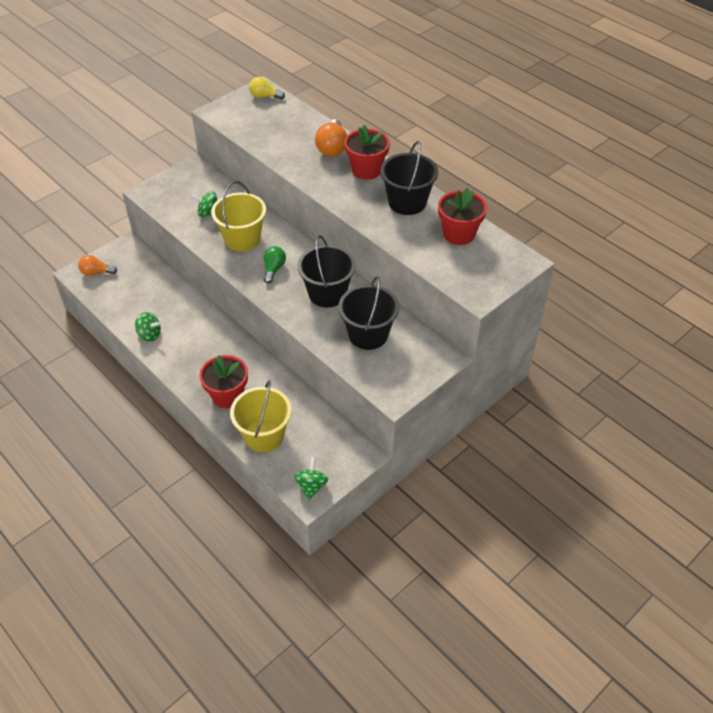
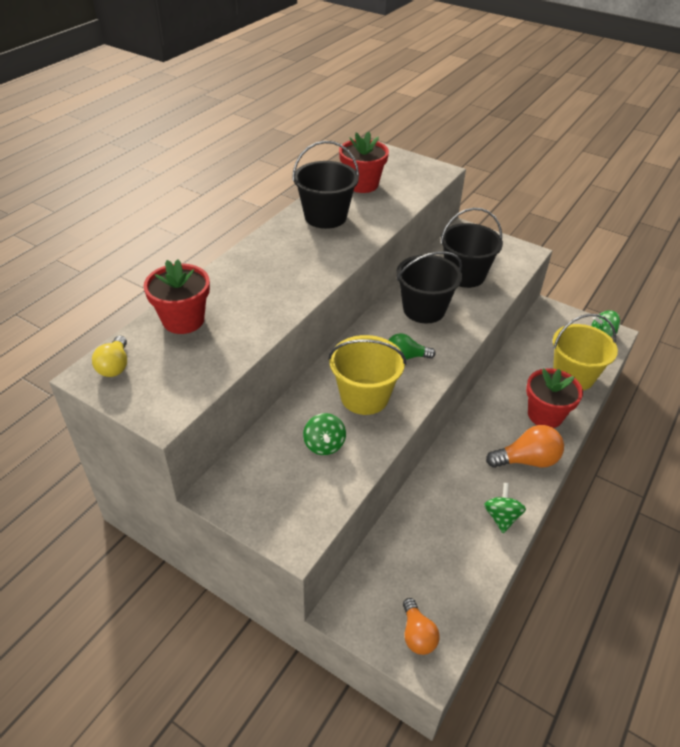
camera: 105 degrees left, 5 degrees down
orange light bulb [315,119,347,156] -> orange light bulb moved to [486,425,564,468]
red flower pot [344,125,390,180] -> red flower pot moved to [144,260,210,334]

